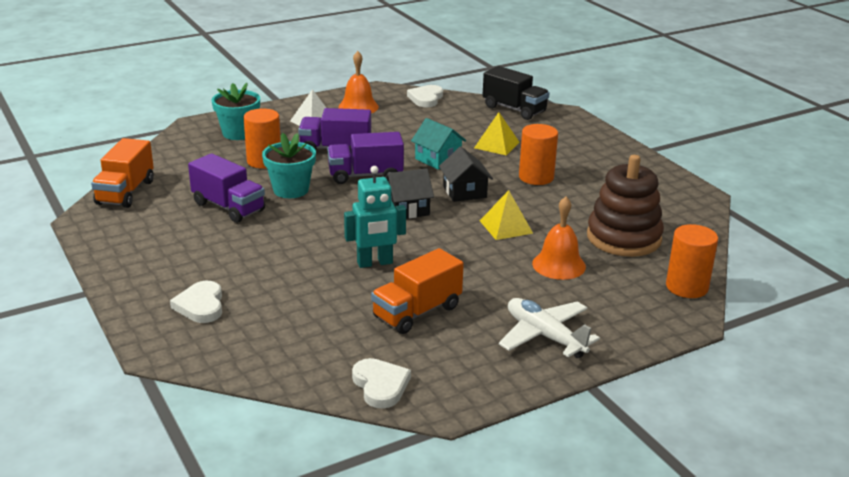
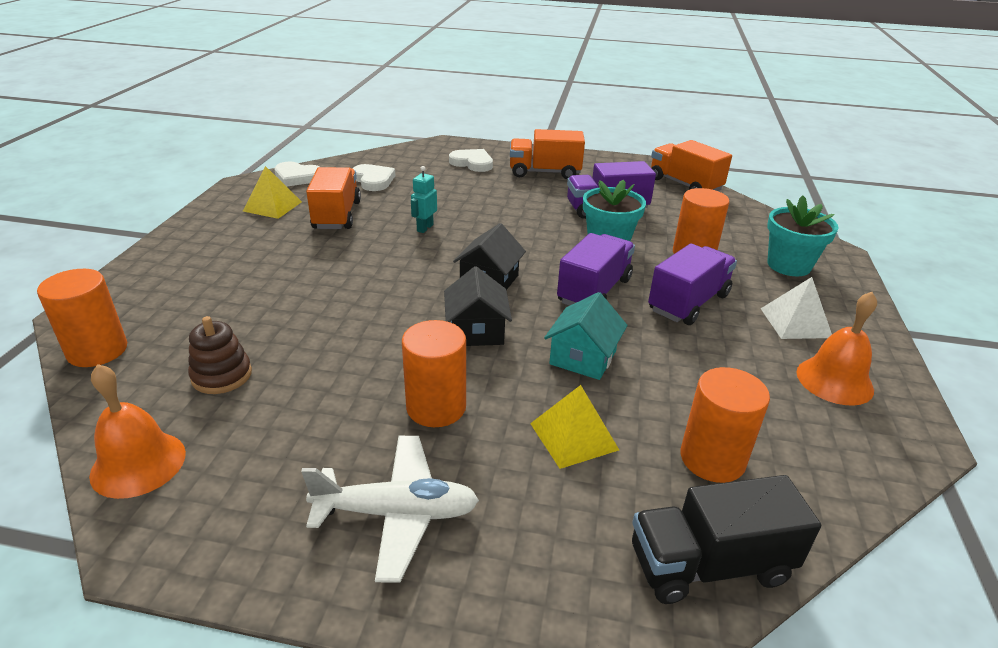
camera: 130 degrees right, 5 degrees up
turquoise robot [344,166,406,268] -> turquoise robot [411,166,437,233], size x0.61
white heart [407,85,443,107] -> white heart moved to [352,164,395,191]
turquoise house [411,118,466,170] -> turquoise house turned 60 degrees counterclockwise [544,292,628,380]
black house [439,147,493,202] -> black house turned 60 degrees clockwise [444,266,512,346]
yellow pyramid [480,190,533,240] -> yellow pyramid moved to [243,166,302,219]
white plane [499,298,600,358] -> white plane moved to [301,436,479,583]
orange bell [532,197,586,280] -> orange bell moved to [89,364,186,499]
brown stacking toy [587,155,664,257] -> brown stacking toy [188,316,252,394], size x0.53
none -> orange truck [510,129,585,179]
none -> orange cylinder [680,367,770,483]

